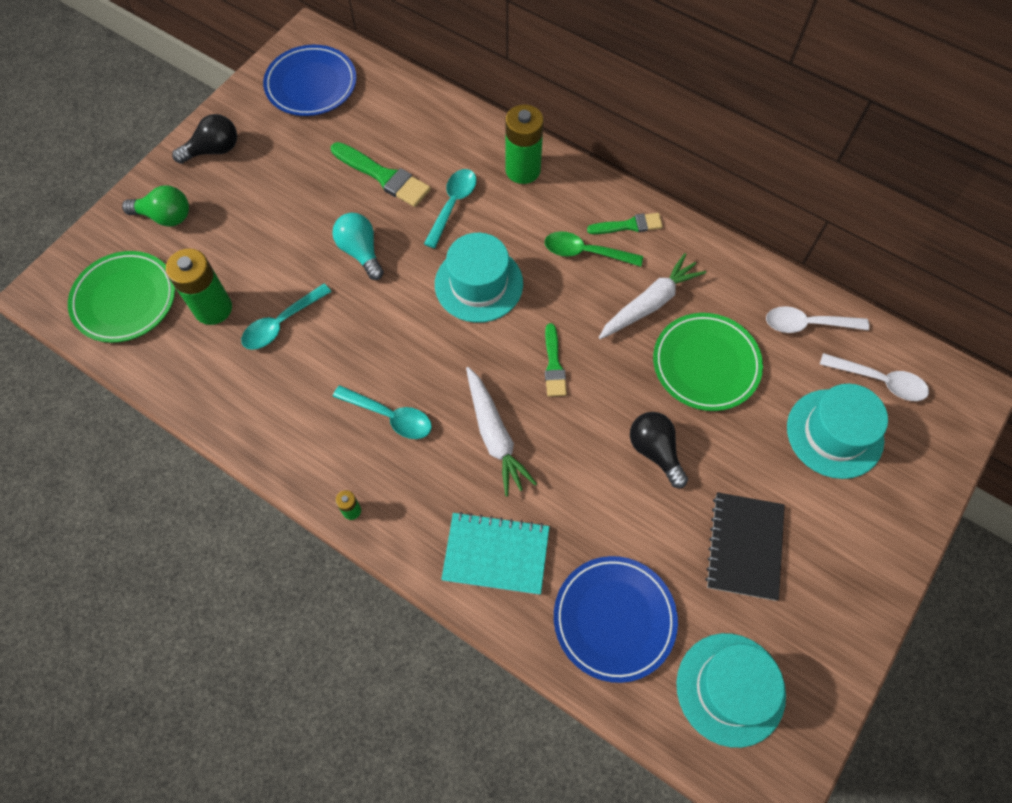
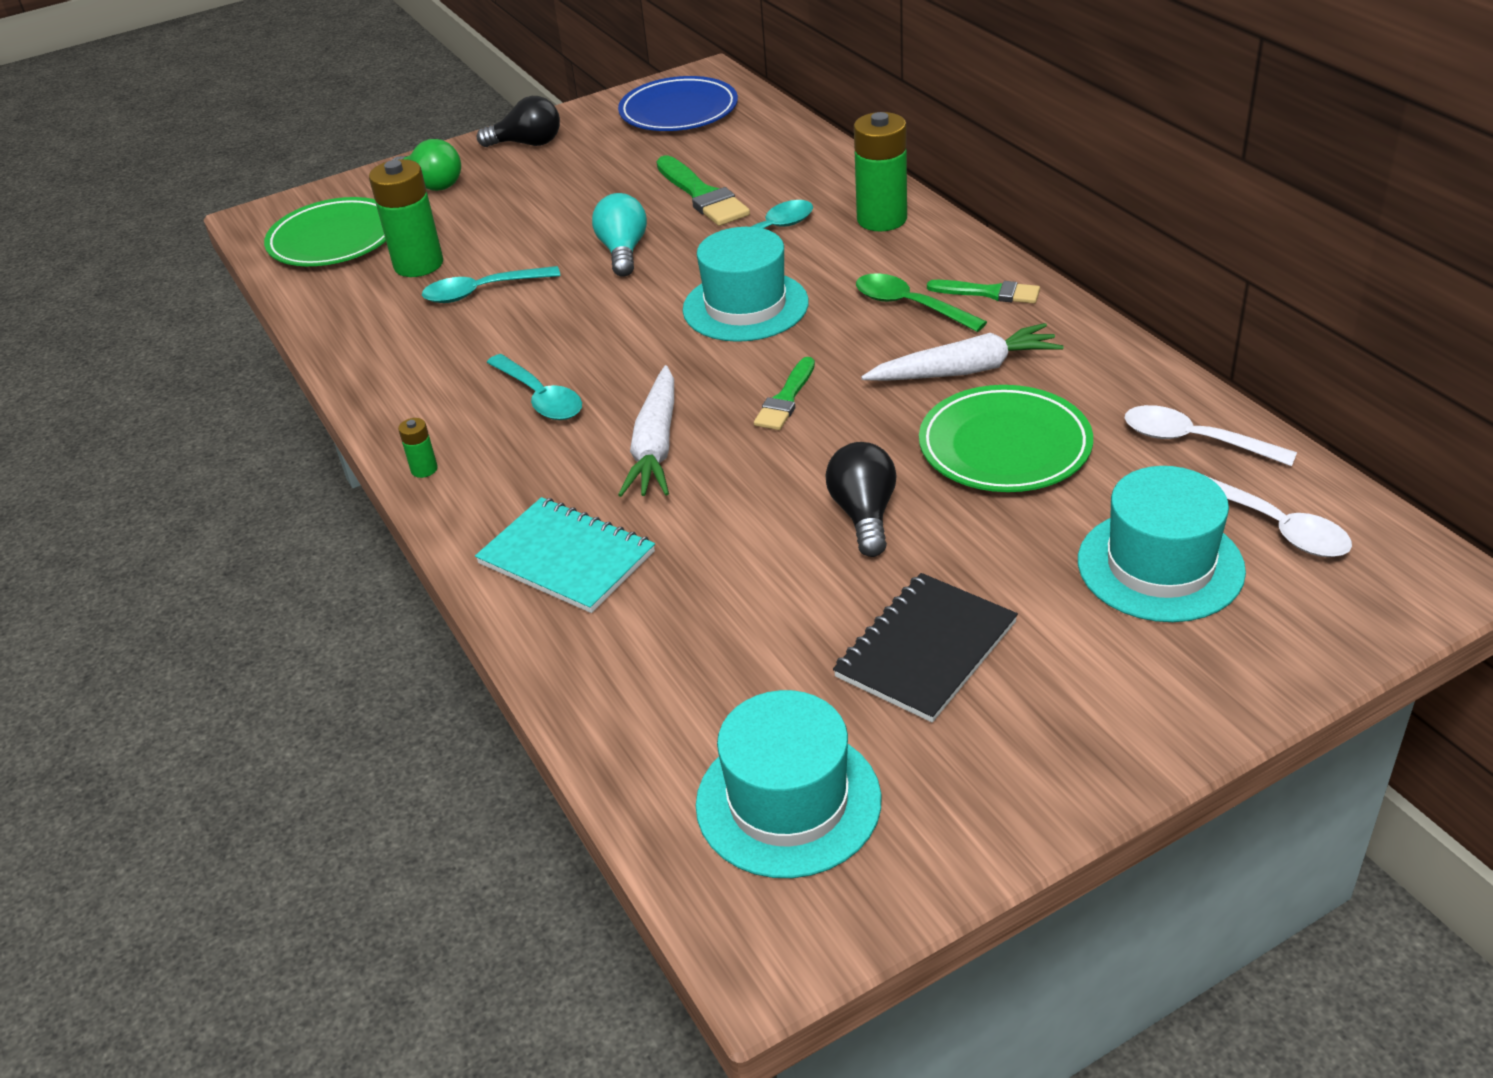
camera: 30 degrees right, 25 degrees down
blue plate [554,556,678,683] -> none

